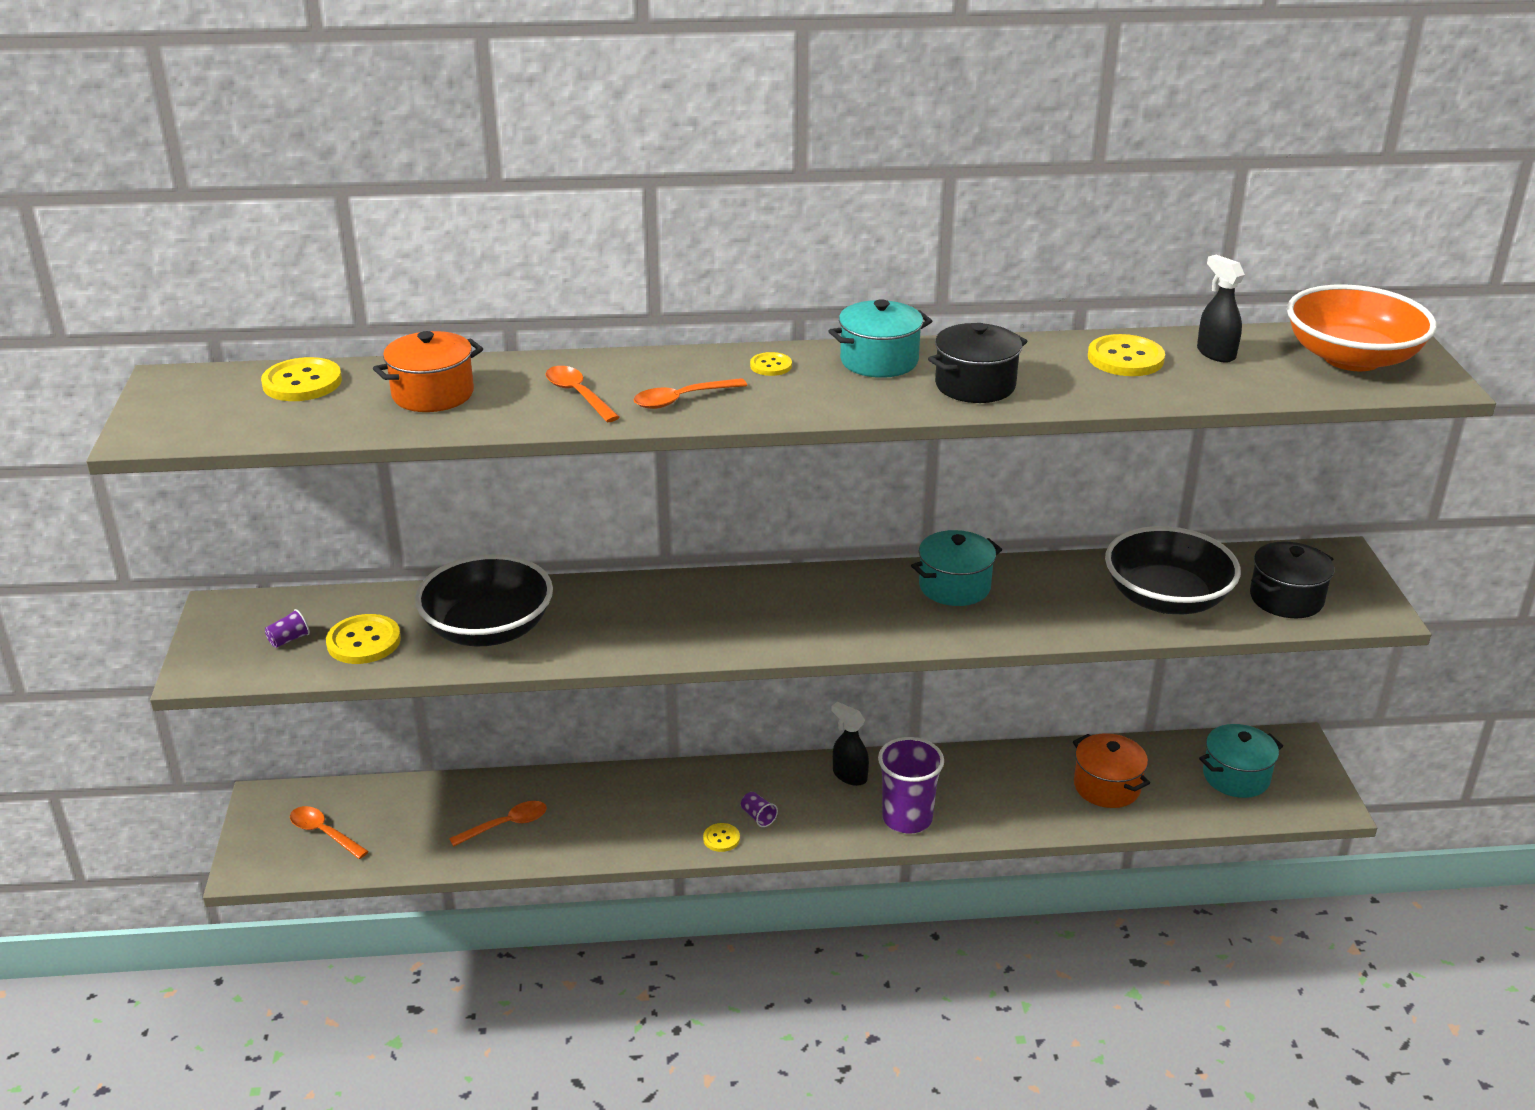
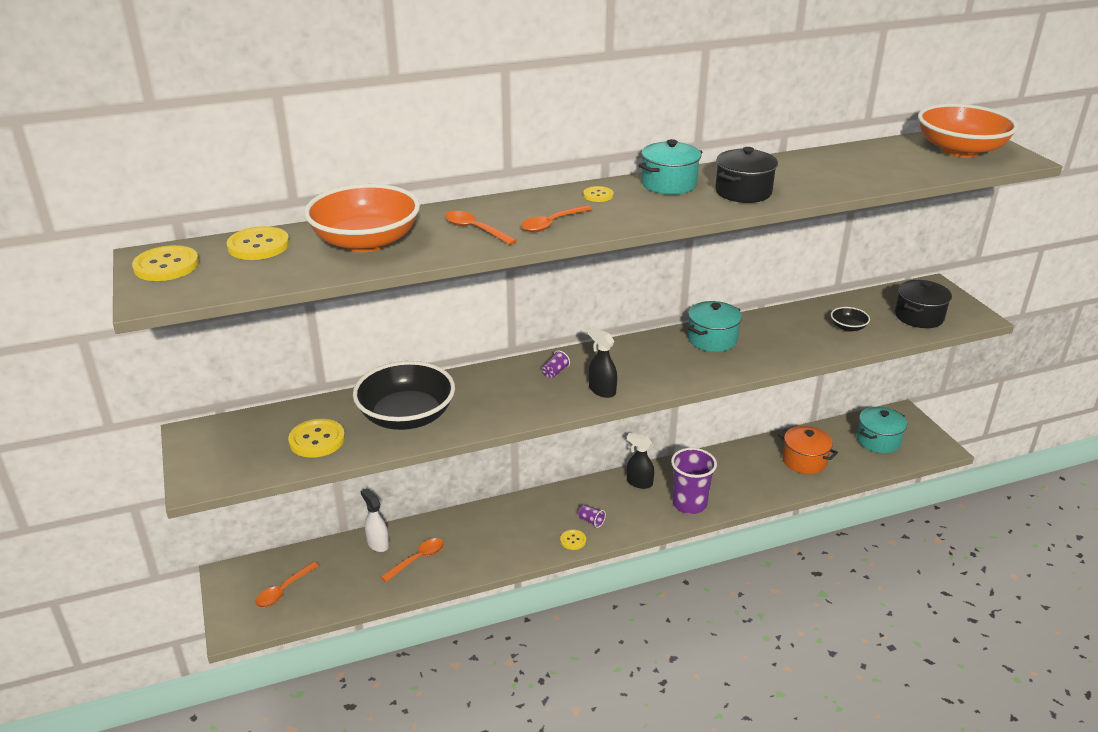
camera: 15 degrees left, 0 degrees up
purple cup [265,609,310,648] -> purple cup moved to [542,350,570,378]
orange spoon [290,806,369,859] -> orange spoon turned 75 degrees counterclockwise [255,561,319,608]
orange pot [373,331,483,412] -> orange bowl [304,184,420,252]
yellow button [1088,334,1165,376] -> yellow button moved to [132,245,199,281]
black bowl [1105,526,1241,614] -> black bowl [831,307,870,332], size x0.44
black spray bottle [1197,255,1245,362] -> black spray bottle moved to [588,327,617,398]
none -> white spray bottle [361,488,389,552]

